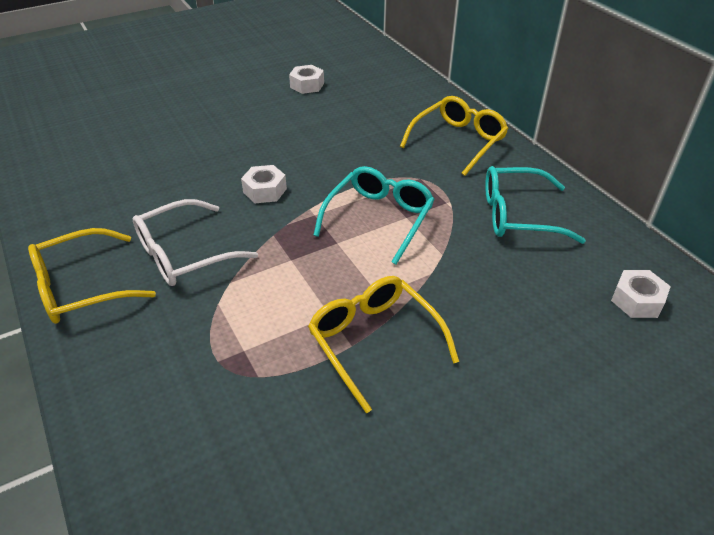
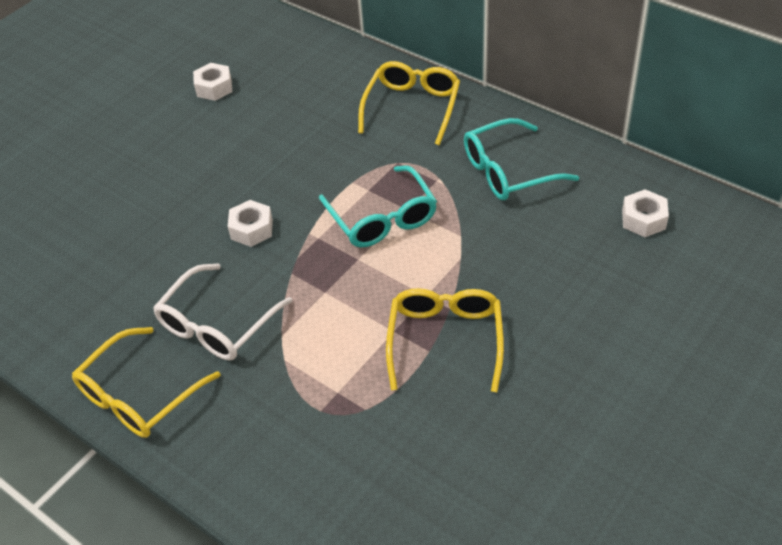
camera: 20 degrees left, 5 degrees up
yellow glasses [308,276,459,413] -> yellow glasses turned 60 degrees clockwise [386,288,504,392]
turquoise glasses [314,166,435,265] -> turquoise glasses turned 150 degrees clockwise [319,165,437,248]

